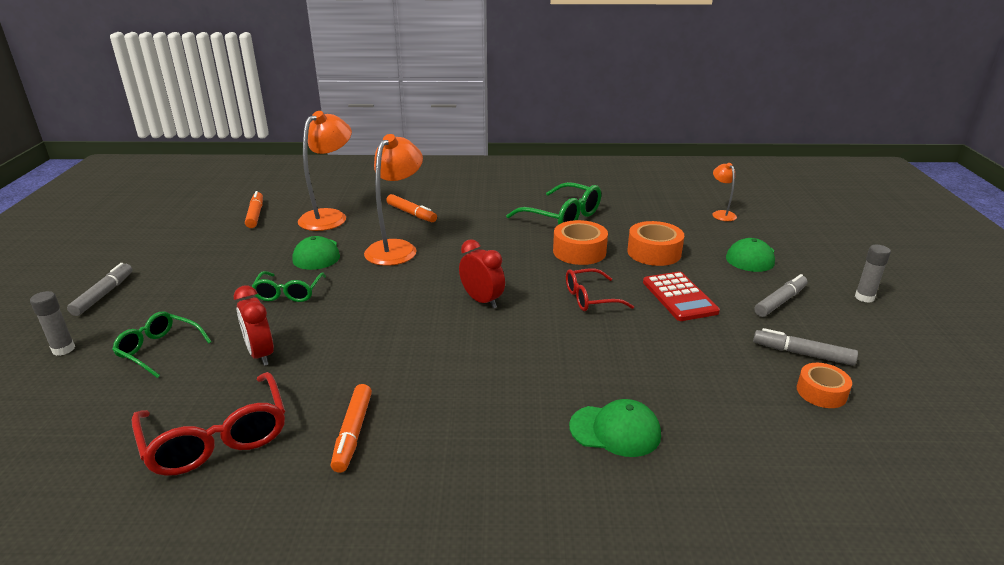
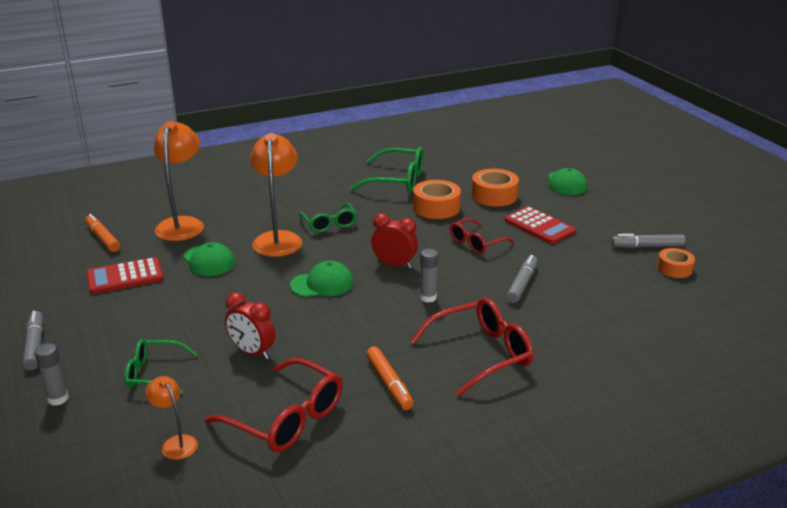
camera: 25 degrees left, 0 degrees up
green glasses [251,271,326,302] -> green glasses moved to [299,203,357,232]
orange marker [387,194,437,222] -> none
green cap [569,399,661,457] -> green cap moved to [290,261,354,297]
orange lamp [712,163,737,221] -> orange lamp moved to [146,376,198,460]
grey marker [754,274,808,317] -> grey marker moved to [506,255,538,303]
grey glue stick [855,245,891,303] -> grey glue stick moved to [420,248,438,302]
none -> red calculator [86,257,164,294]
none -> red glasses [410,297,533,397]

